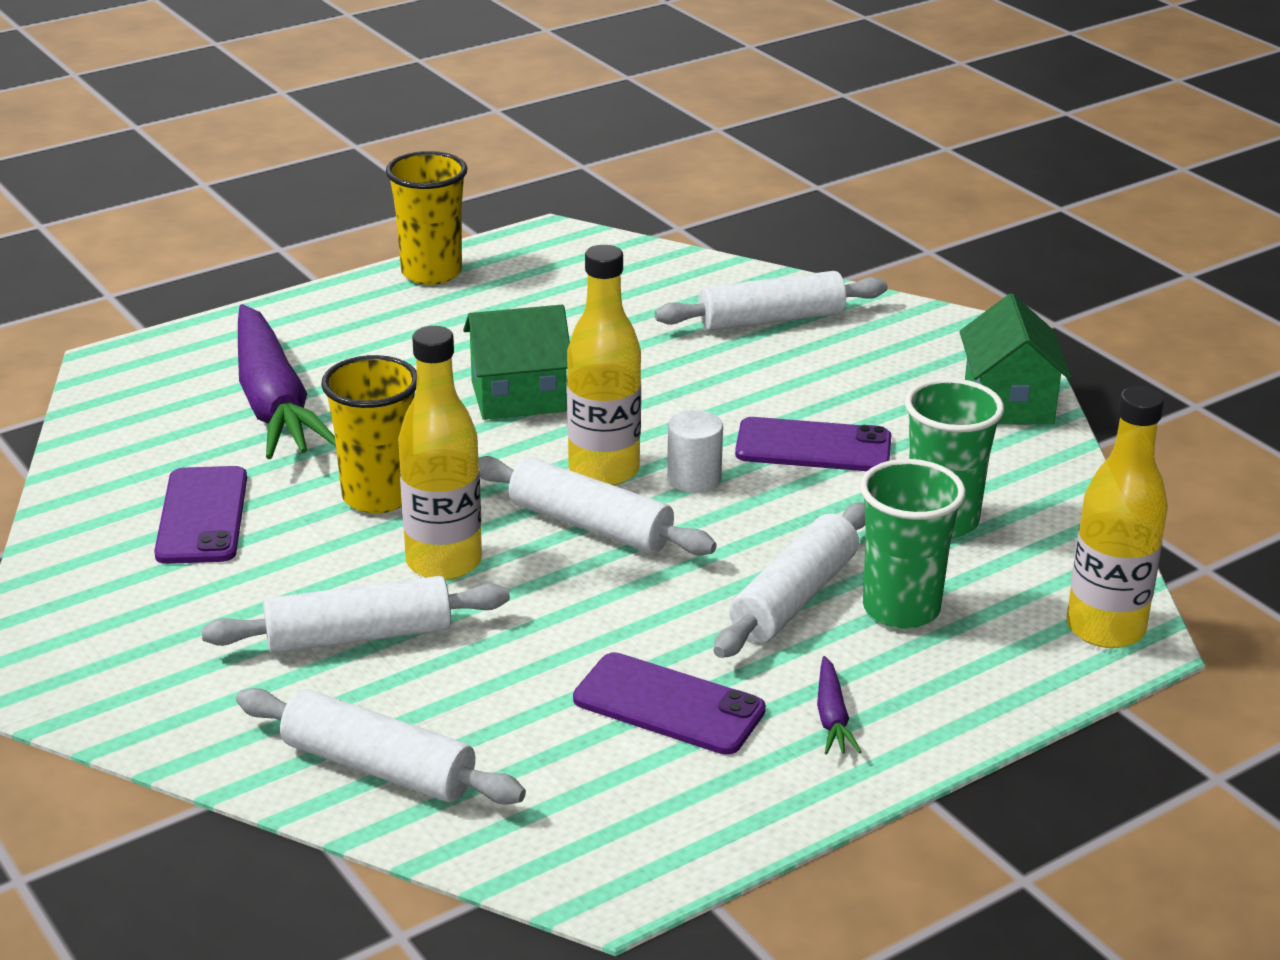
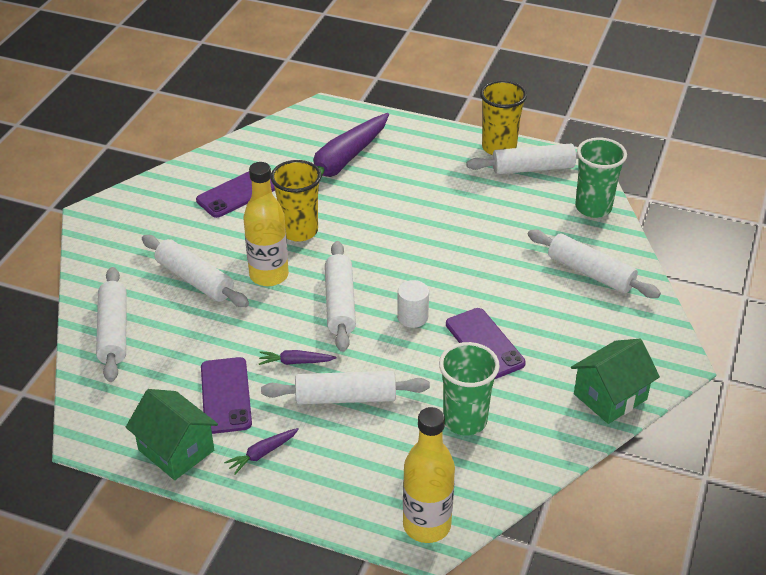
camera: 55 degrees right, 10 degrees up
green house [463,305,570,420] -> green house moved to [126,389,218,480]
yellow bottle [567,245,641,486] -> none
green cup [860,459,966,629] -> green cup moved to [575,138,627,218]
none -> purple carrot [259,350,336,365]
none -> white rolling pin [466,144,579,174]

